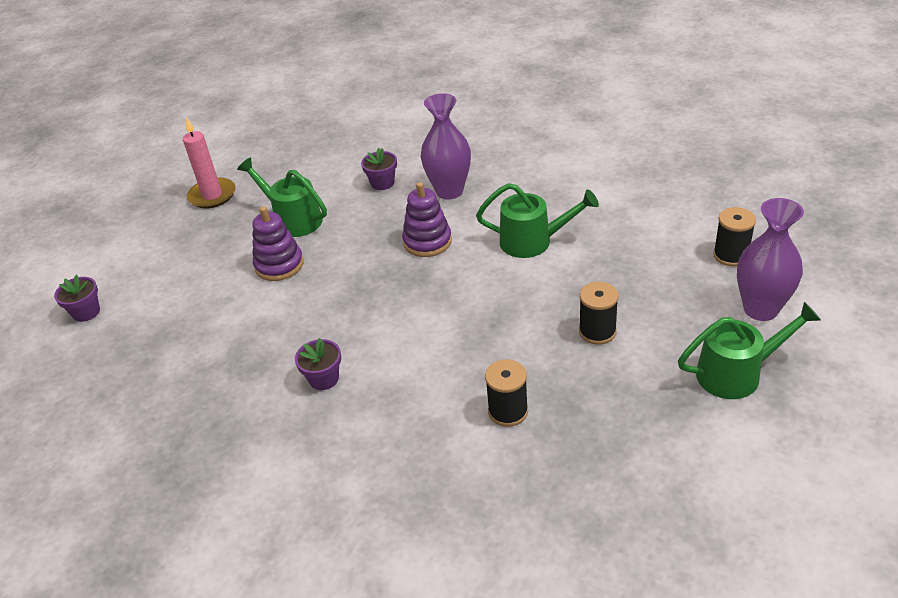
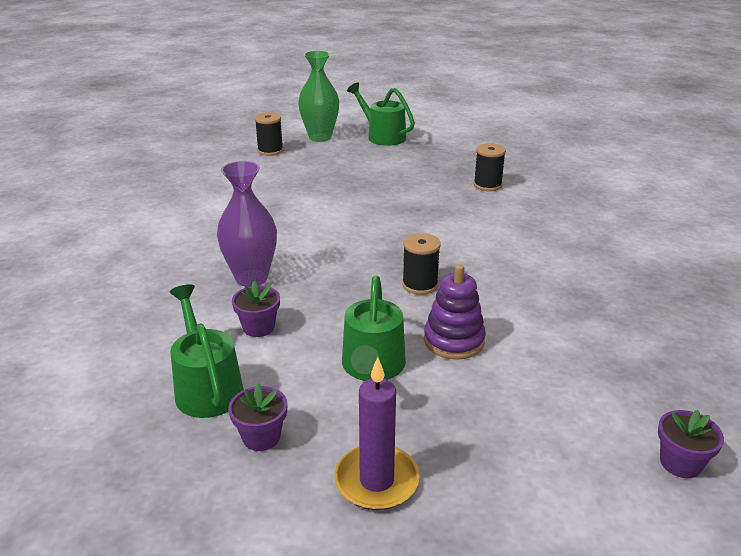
camera: 125 degrees left, 10 degrees down
pink candle [183,117,236,209] -> purple candle [334,357,420,510]
purple flower pot [295,338,341,390] -> purple flower pot moved to [228,383,287,451]
purple stacking toy [402,182,452,257] -> none
green watering can [476,183,599,258] -> green watering can moved to [170,284,244,418]
black spool [579,282,619,345] -> black spool moved to [402,233,441,295]
purple vase [737,198,804,321] -> green vase [298,50,339,142]

